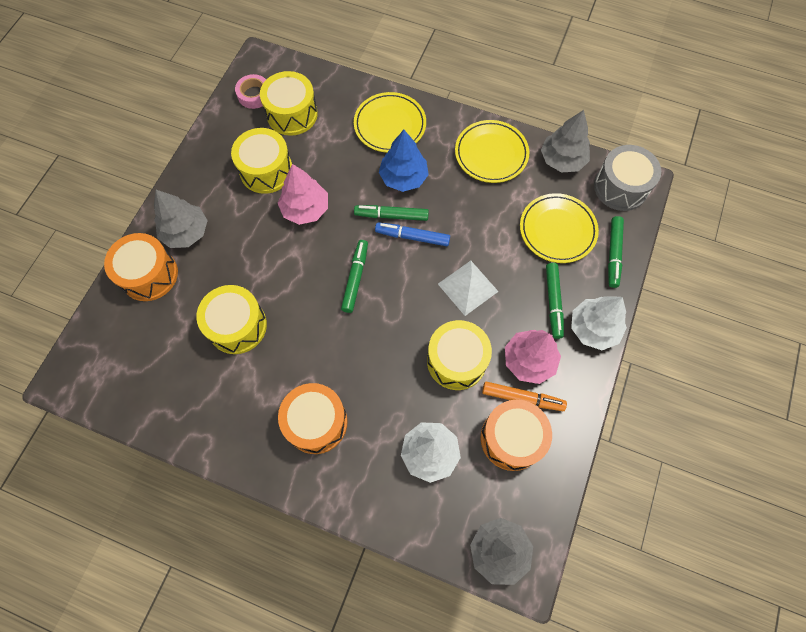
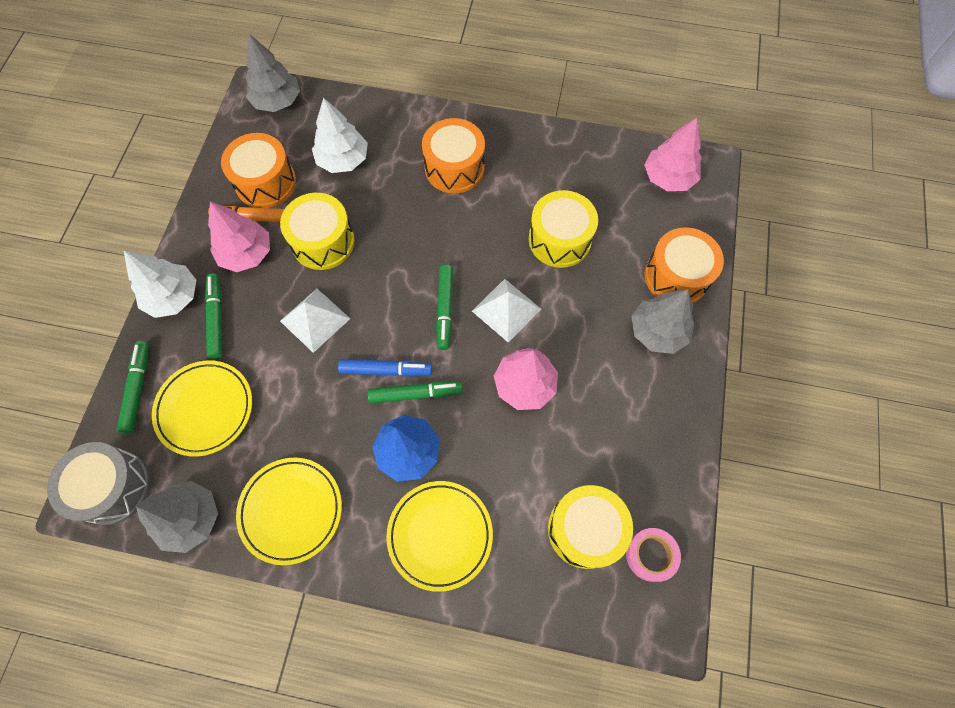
camera: 170 degrees right, 0 degrees up
yellow drum [231,128,292,194] -> none
none -> white pyramid [472,279,541,343]
none -> pink tree [644,118,702,191]

